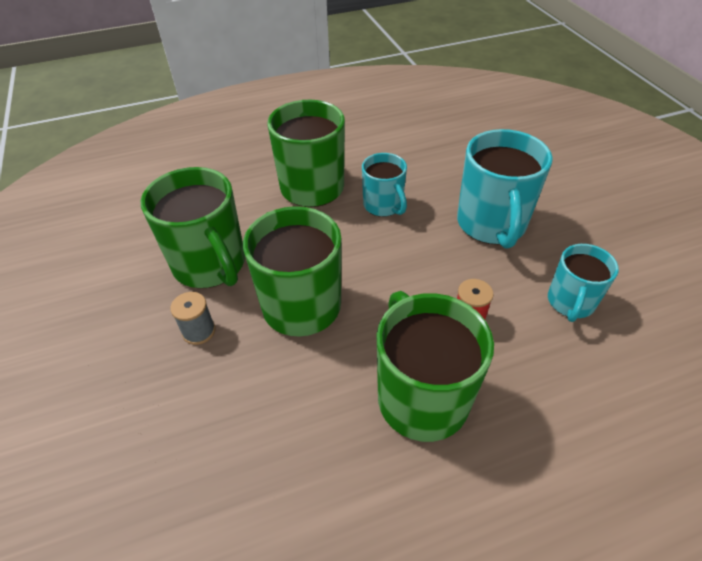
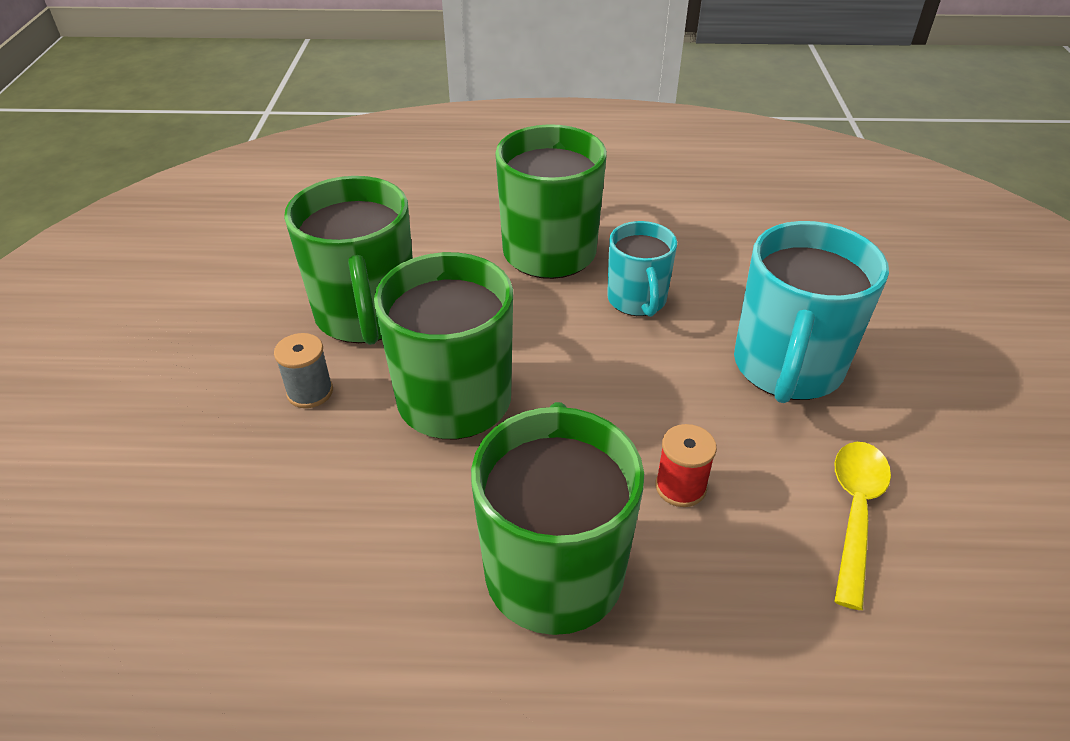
camera: 20 degrees right, 5 degrees down
turquoise mug [548,244,619,322] -> yellow spoon [834,442,891,610]

